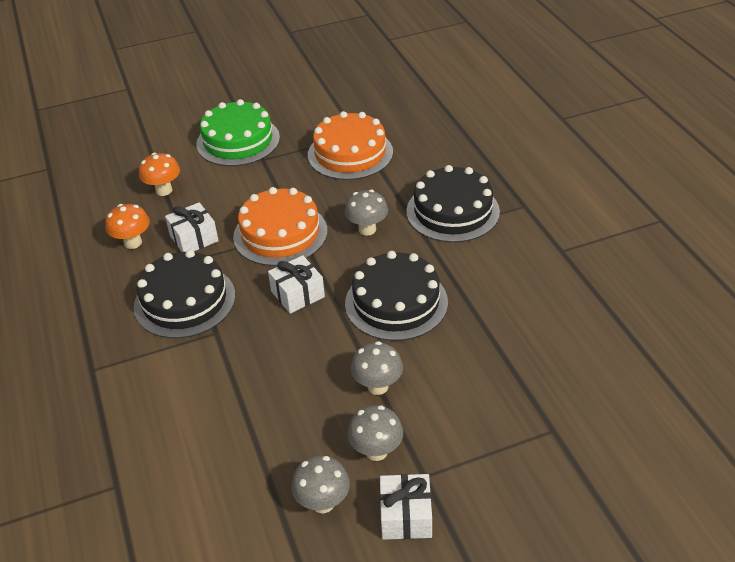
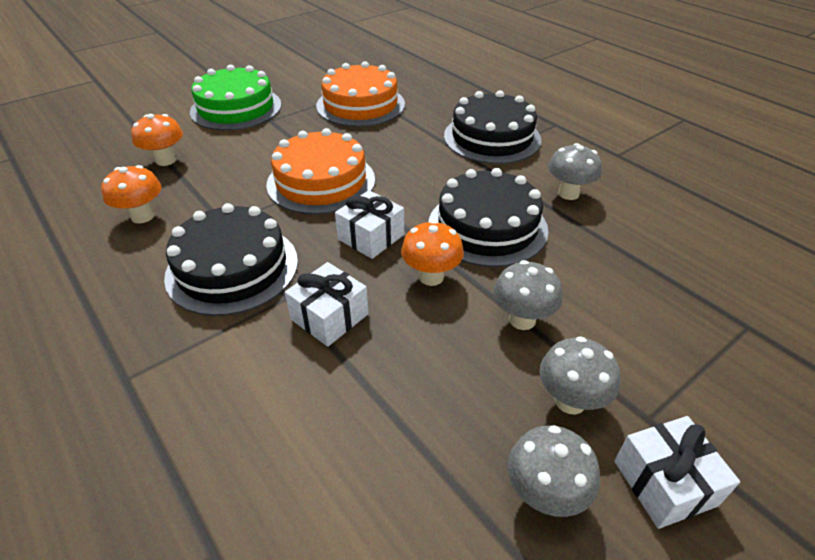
camera: 20 degrees left, 0 degrees up
white gift [165,202,219,252] -> white gift moved to [285,262,368,347]
grey mushroom [344,190,388,236] -> grey mushroom moved to [548,143,602,200]
none -> orange mushroom [401,220,464,286]

